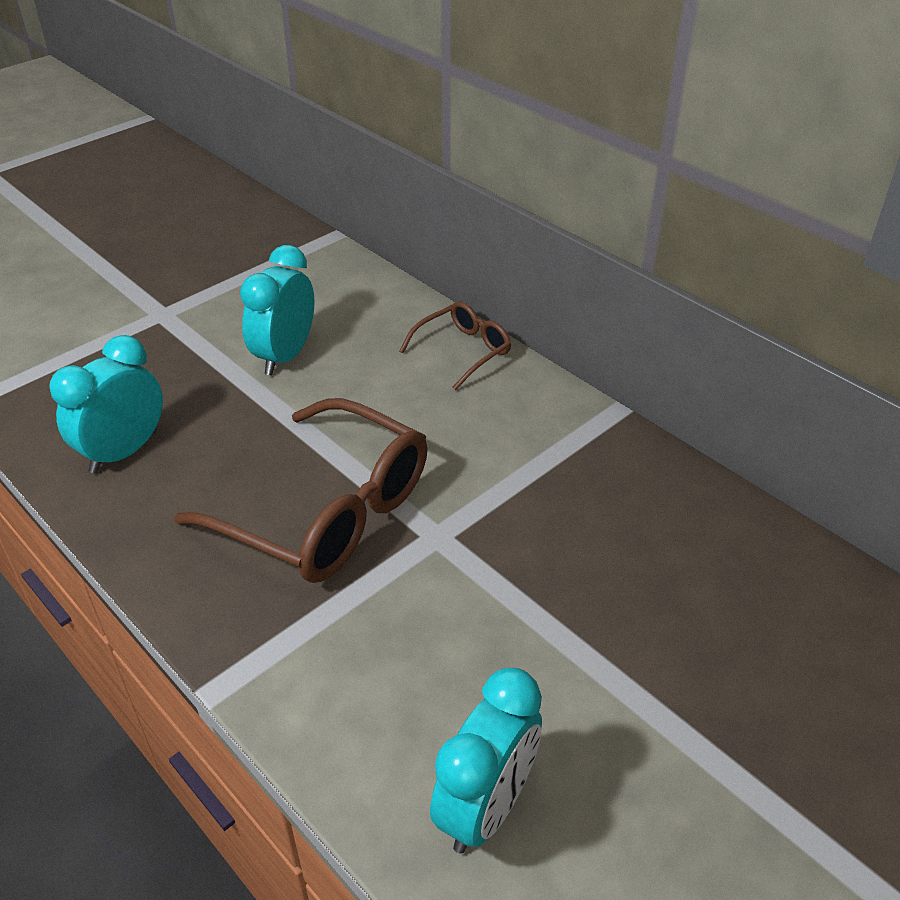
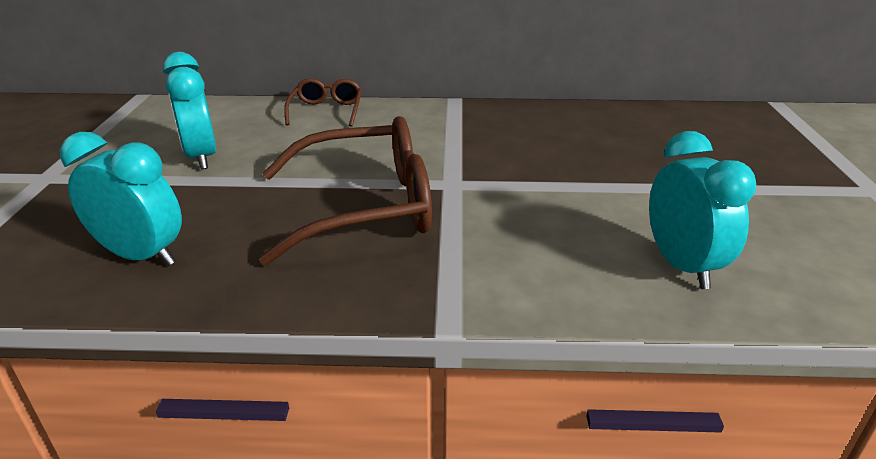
camera: 45 degrees left, 10 degrees down
turquoise clock [49,335,163,473] -> turquoise clock turned 120 degrees clockwise [60,132,182,266]

